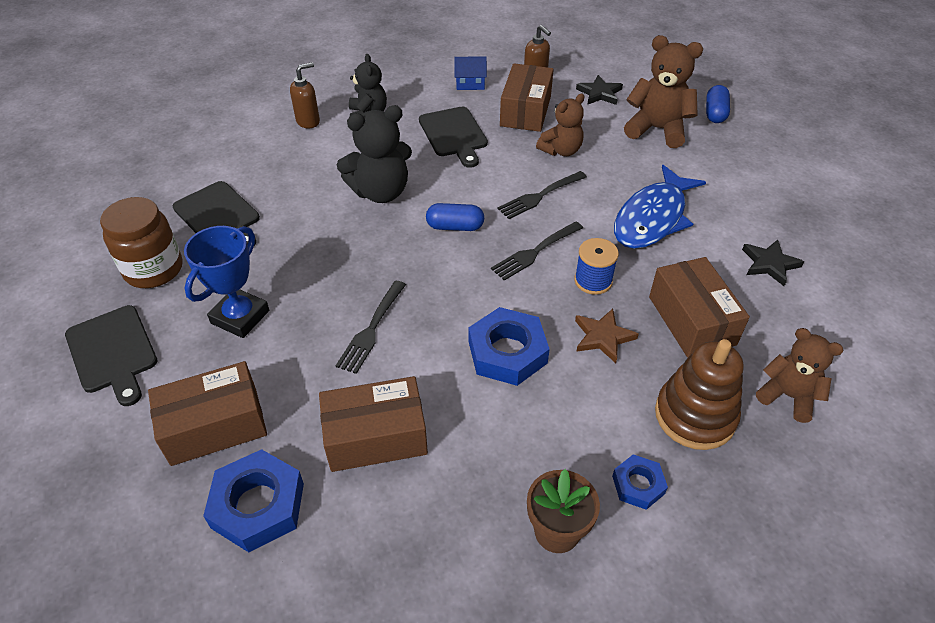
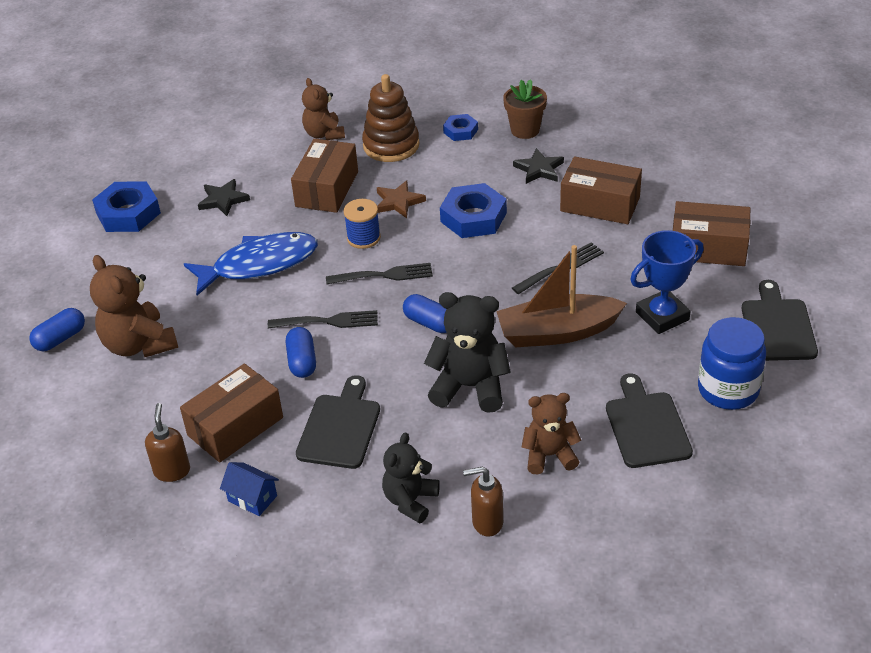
camera: 145 degrees left, 5 degrees down
brown jar [100,197,183,288] -> blue jar [698,317,766,410]
blue nut [203,449,304,552] -> blue nut moved to [92,181,161,232]
brown teddy bear [536,94,584,156] -> brown teddy bear moved to [521,393,581,475]
black star [576,75,623,105] -> black star moved to [513,148,564,184]
none -> blue capsule [286,327,316,378]
none -> brown boat [496,245,627,347]

